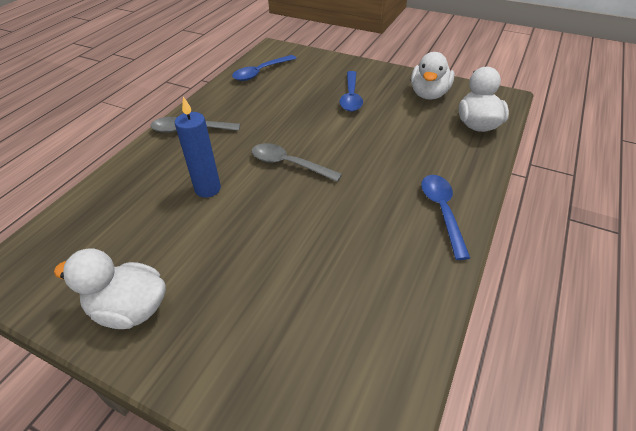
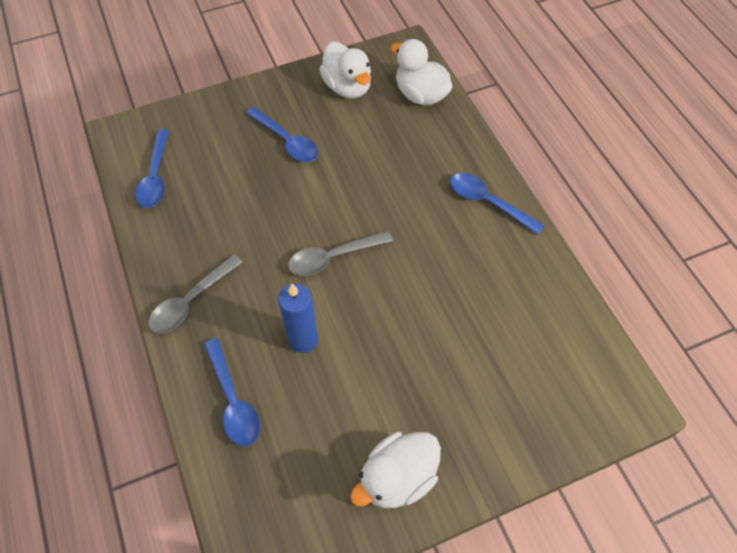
camera: 50 degrees left, 15 degrees up
none -> blue spoon [204,338,260,447]

